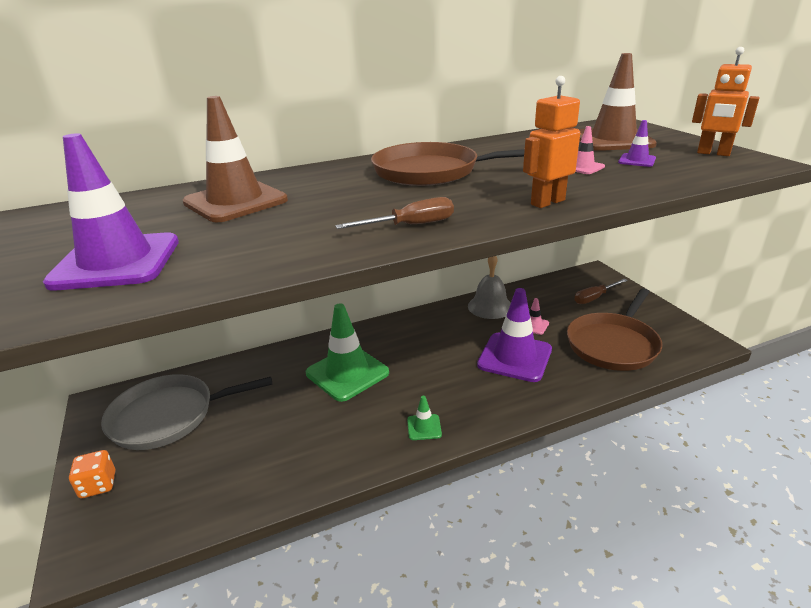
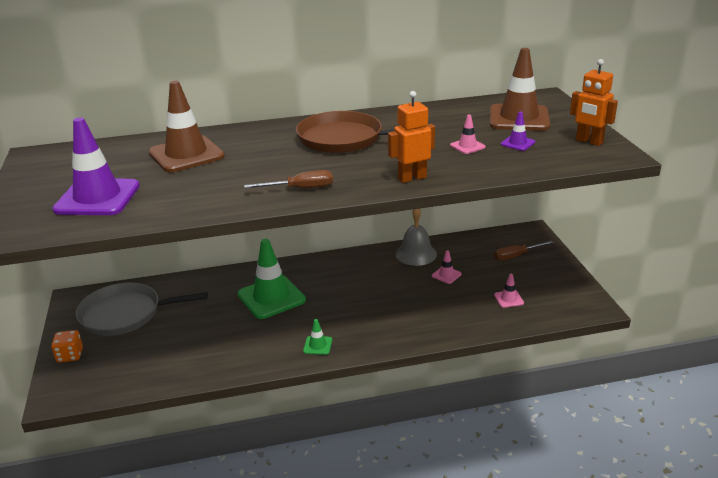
camera: 10 degrees right, 0 degrees up
purple traffic cone [477,288,552,382] -> none
brown pan [567,288,662,371] -> pink traffic cone [494,274,524,308]

